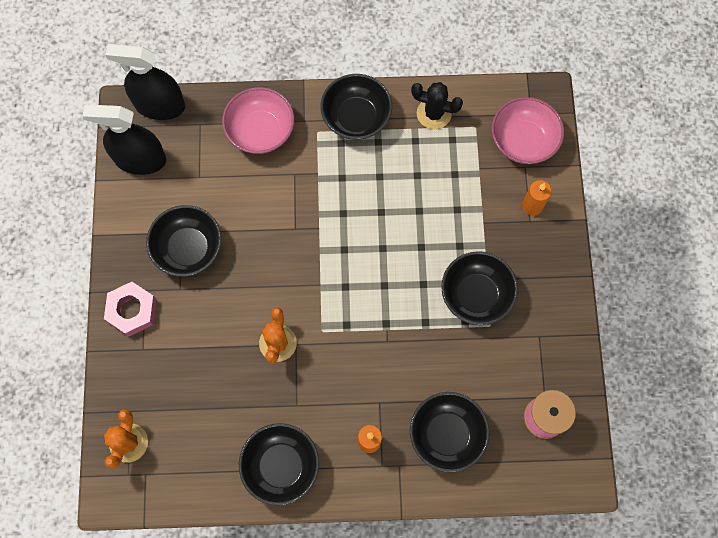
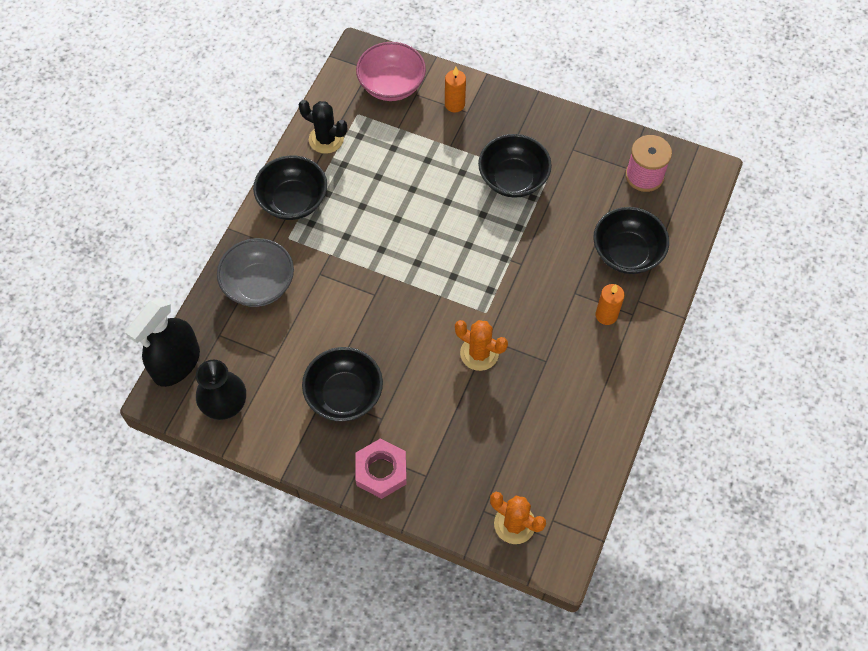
camera: 65 degrees left, 10 degrees down
black spray bottle [82,104,166,175] -> black vase [196,360,246,420]
pink bowl [222,87,294,154] -> grey bowl [217,238,294,307]
black bowl [239,423,319,506] -> none
black cactus [411,82,463,129] -> black cactus turned 75 degrees clockwise [298,100,347,154]

